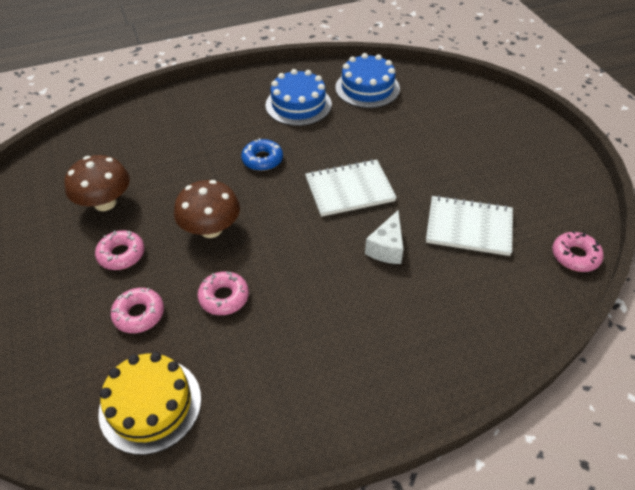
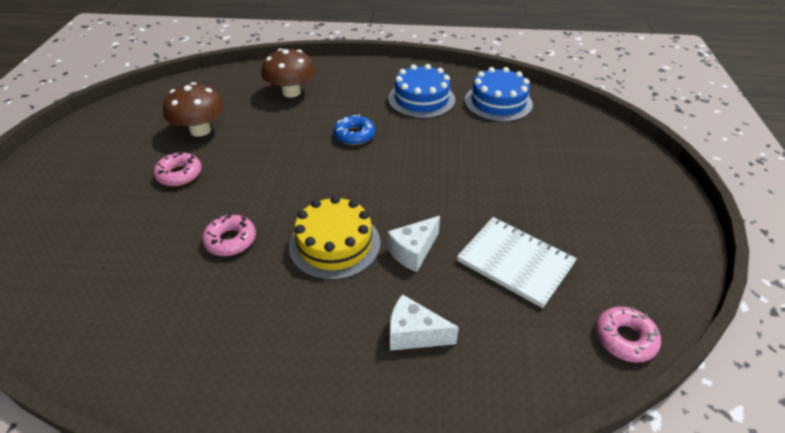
camera: 25 degrees right, 5 degrees down
yellow cake [98,352,201,455] -> yellow cake moved to [289,196,381,280]
pink donut [111,288,164,333] -> none
brown mushroom [174,180,240,238] -> brown mushroom moved to [261,48,315,98]
white notebook [305,159,397,217] -> none
none -> white cheese [390,294,459,351]

